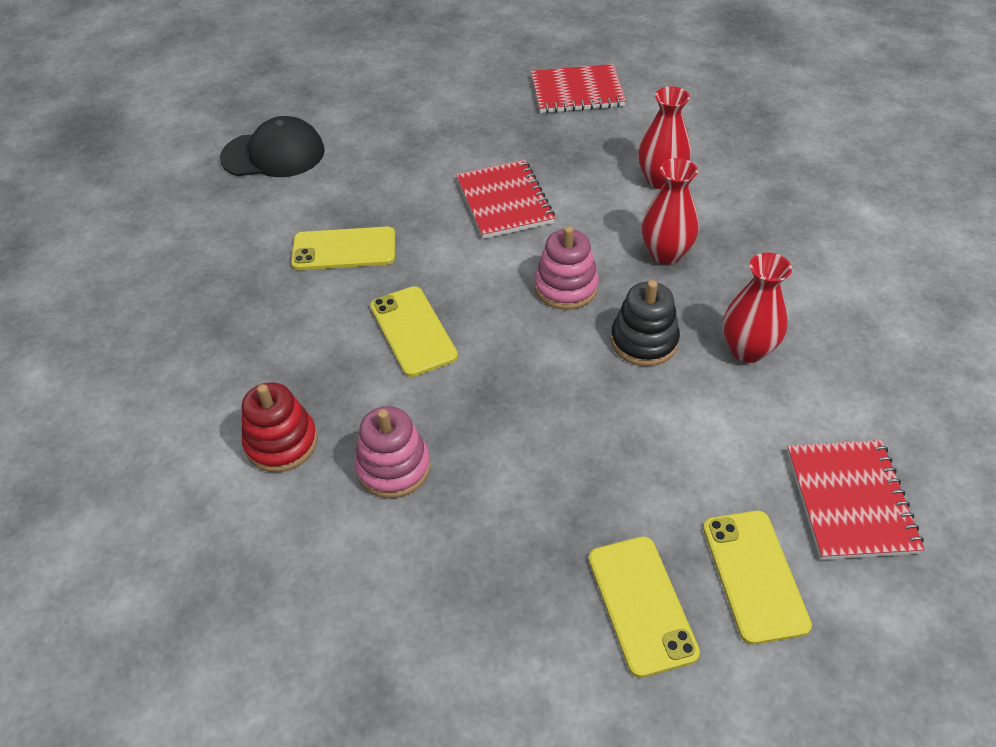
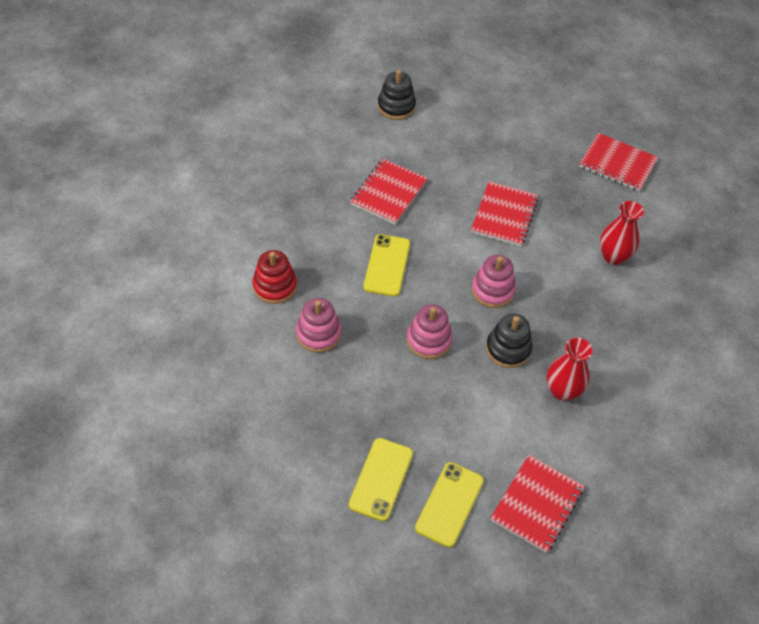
camera: 30 degrees right, 5 degrees up
black cap [220,116,325,177] -> black stacking toy [377,70,416,120]
yellow phone [291,227,395,270] -> red notebook [350,159,428,225]
red vase [642,158,699,265] -> none
none -> pink stacking toy [407,304,452,359]

